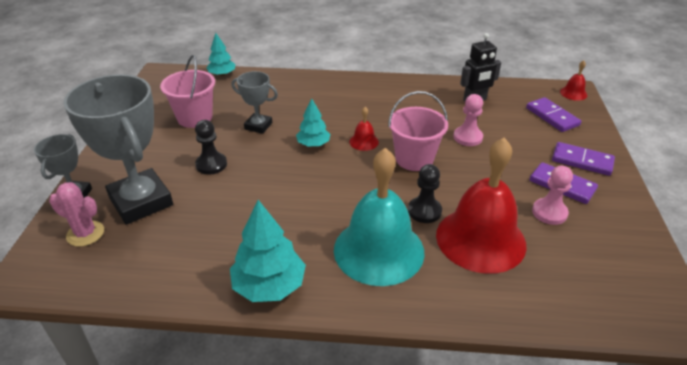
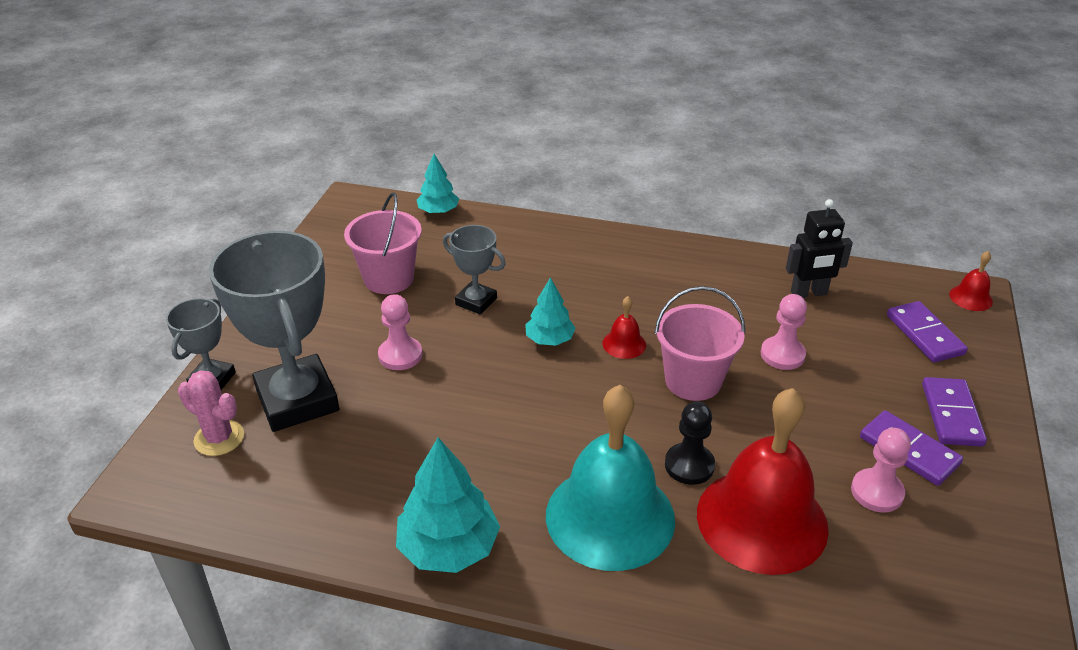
camera: 10 degrees right, 0 degrees up
black pawn [195,120,227,175] -> pink pawn [378,294,422,370]
purple domino [552,142,615,176] -> purple domino turned 60 degrees clockwise [922,377,987,447]

